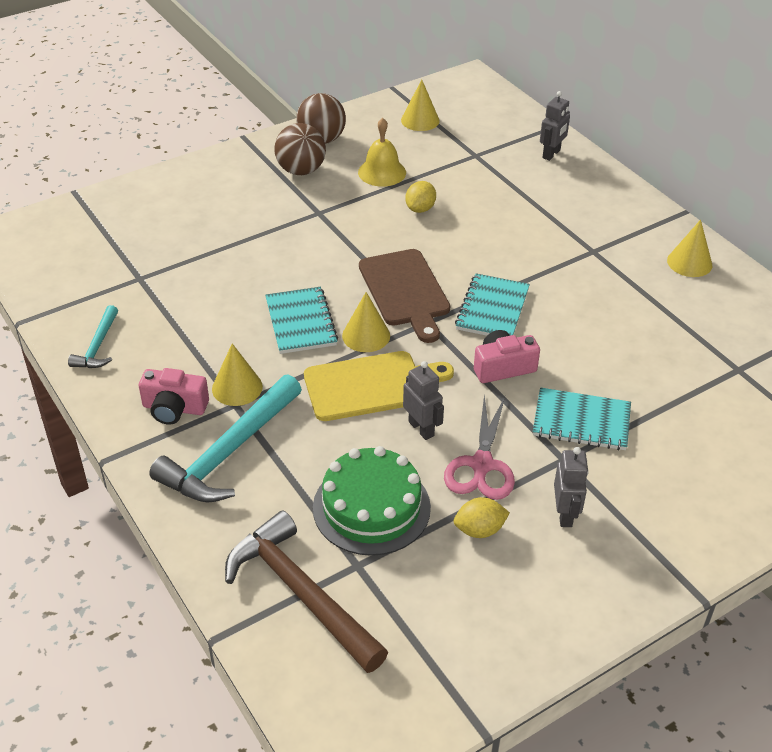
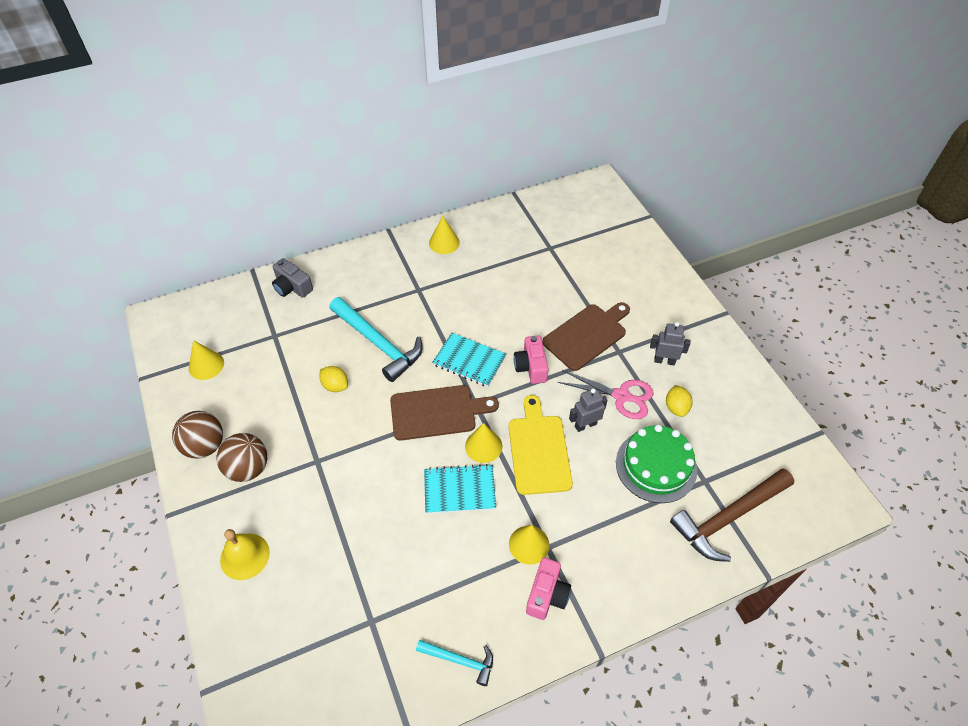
camera: 80 degrees left, 10 degrees up
turquoise hammer [149,374,302,503] -> turquoise hammer moved to [329,297,423,382]
yellow bell [358,118,406,187] -> yellow bell moved to [220,529,270,580]
turquoise notebook [533,388,631,450] -> brown cutting board [542,302,630,371]
grey robot [540,91,570,161] -> grey camera [272,258,313,298]

